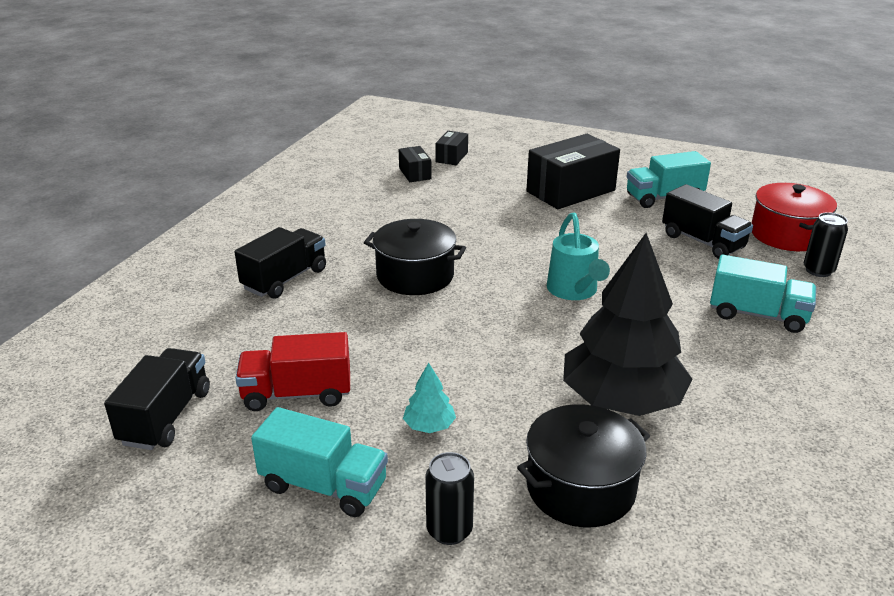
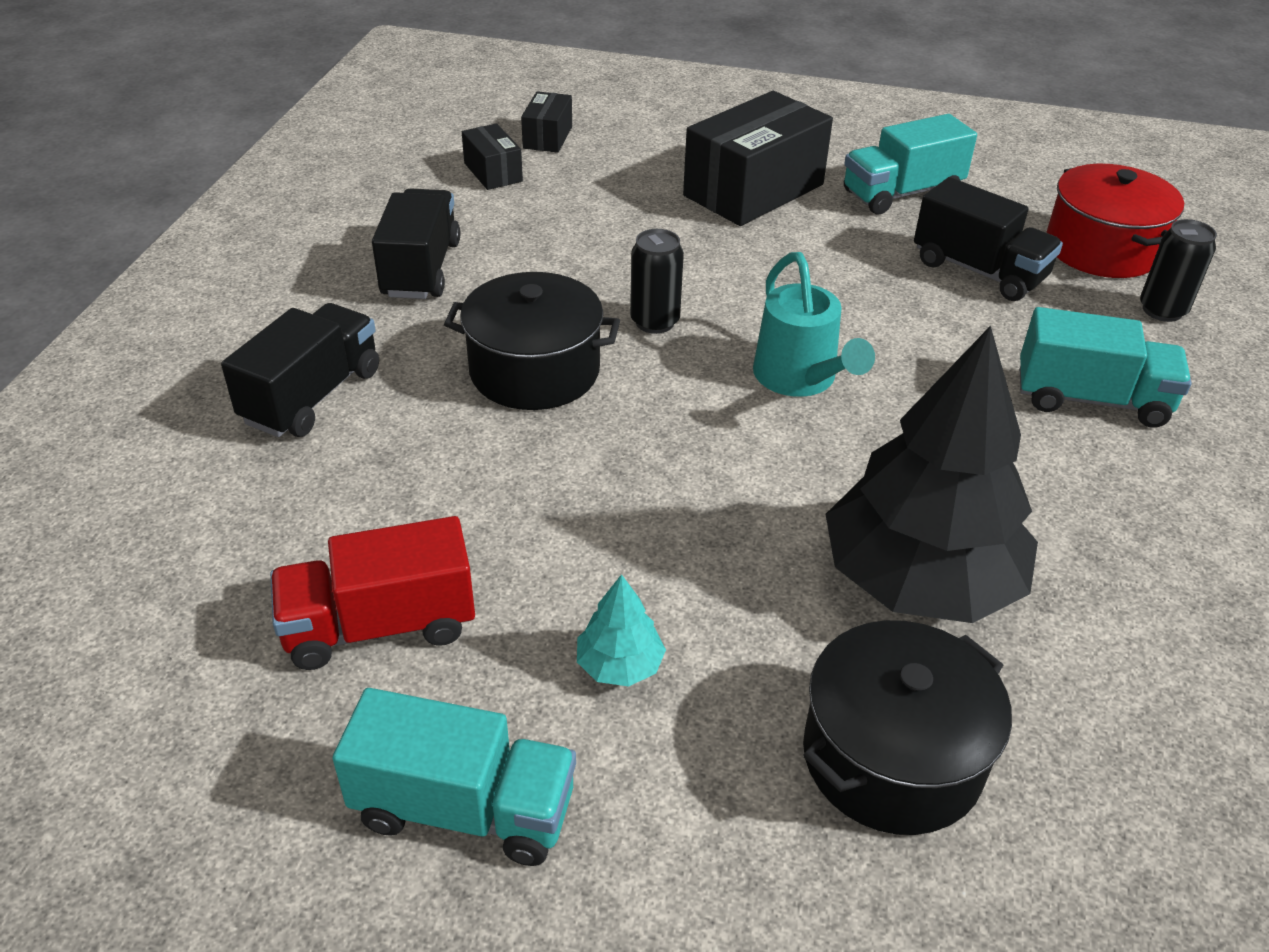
camera: 10 degrees left, 10 degrees up
black truck [104,348,210,450] -> black truck moved to [372,188,460,299]
black can [425,452,474,545] -> black can moved to [630,229,684,334]

